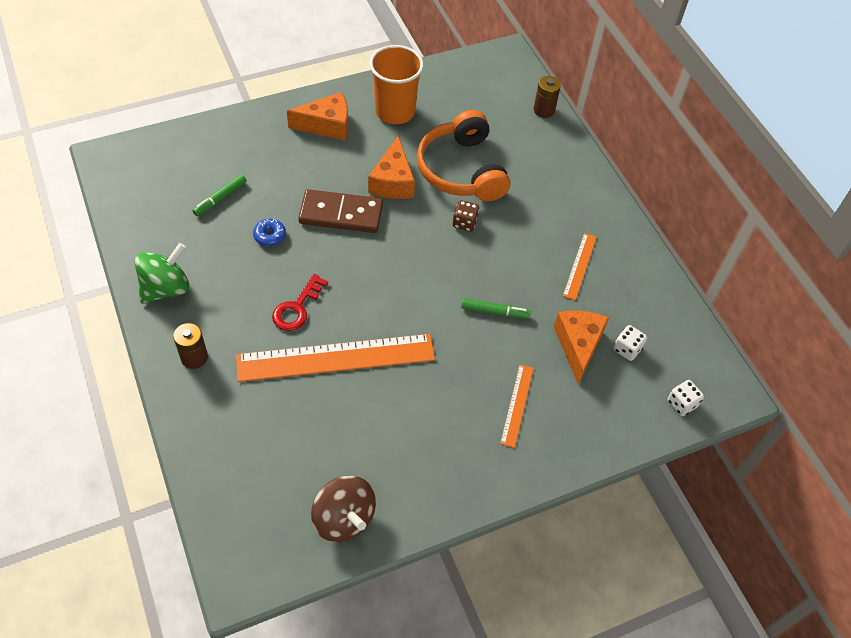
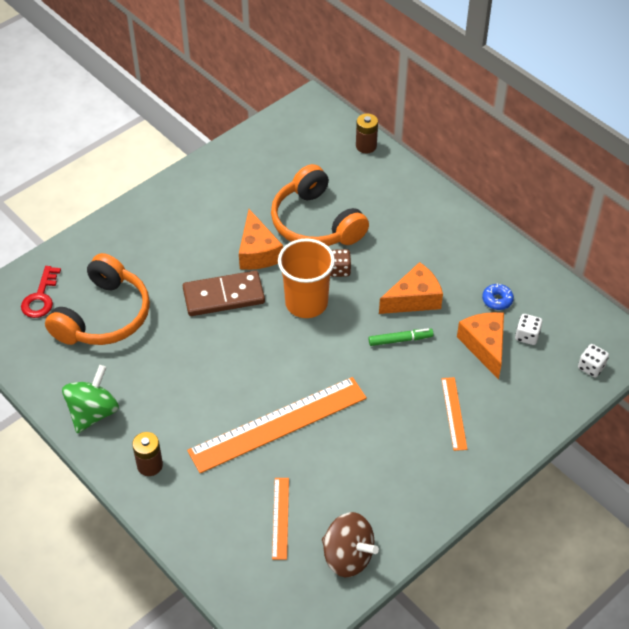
camera: 15 degrees left, 5 degrees down
green marker [192,174,247,216] -> orange headphones [45,253,150,345]
blue donut [253,219,286,246] -> blue donut moved to [482,283,514,310]
red key [272,274,328,331] -> red key moved to [21,266,61,318]
orange cheese [287,92,348,141] -> orange cheese moved to [379,262,443,314]
orange cup [369,45,424,124] -> orange cup moved to [278,239,335,318]
orange ruler [563,233,597,301] -> orange ruler moved to [272,478,289,560]

